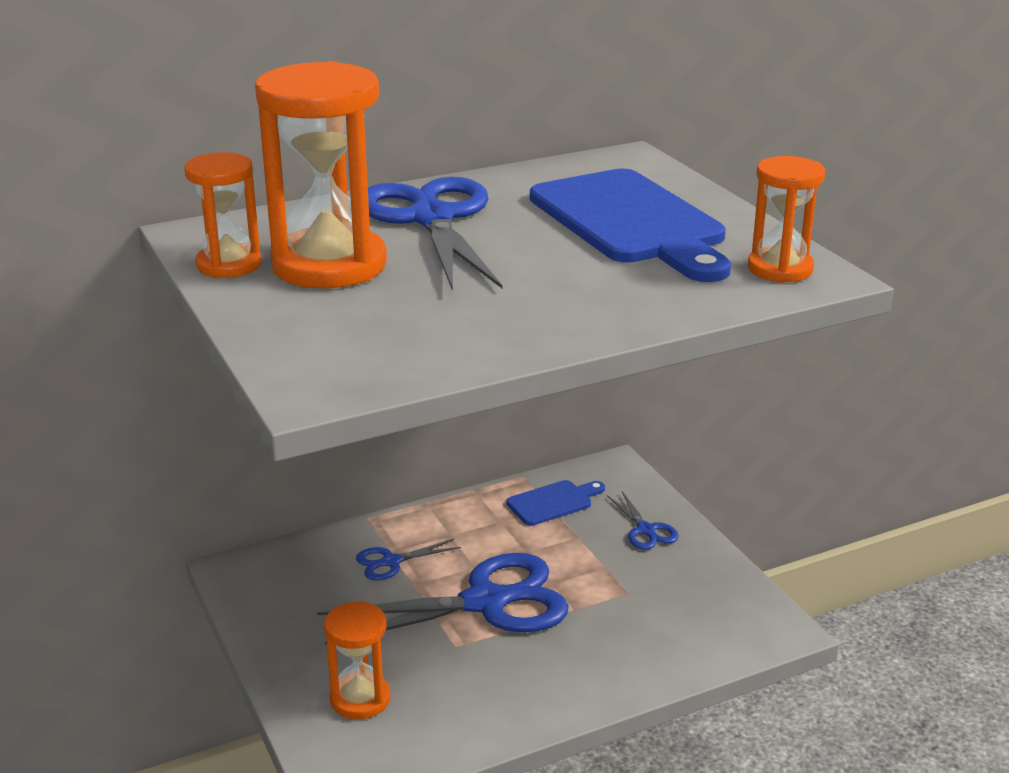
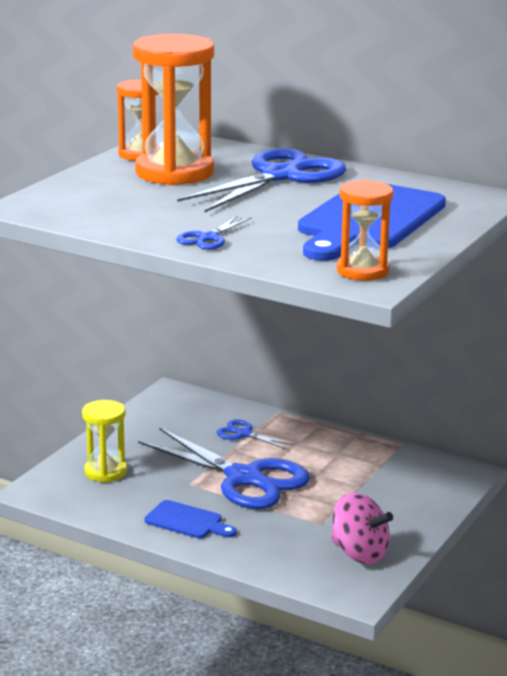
camera: 55 degrees right, 5 degrees down
orange hourglass [324,601,390,719] -> yellow hourglass [82,400,127,483]
blue cutting board [506,480,605,526] -> blue cutting board moved to [145,500,237,538]
blue scissors [607,491,679,550] -> blue scissors moved to [176,215,252,250]
none -> pink spinning top [331,492,393,564]

